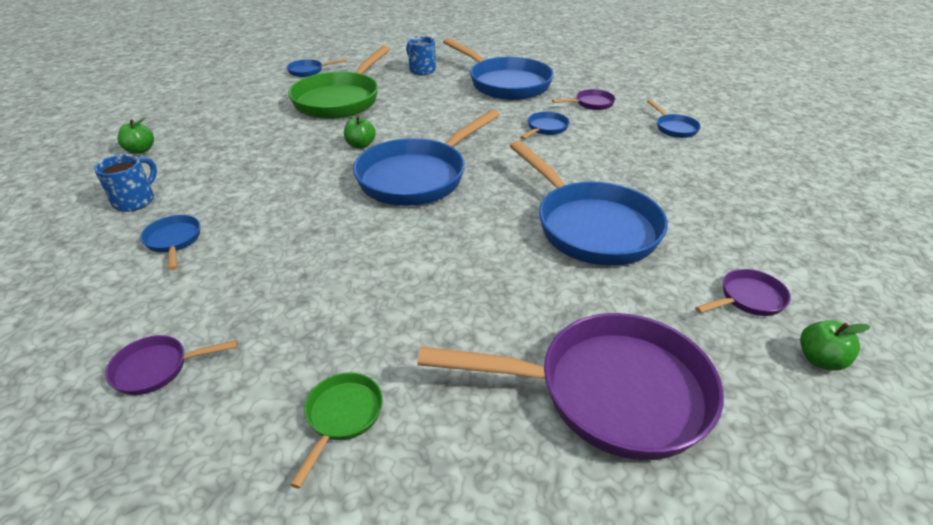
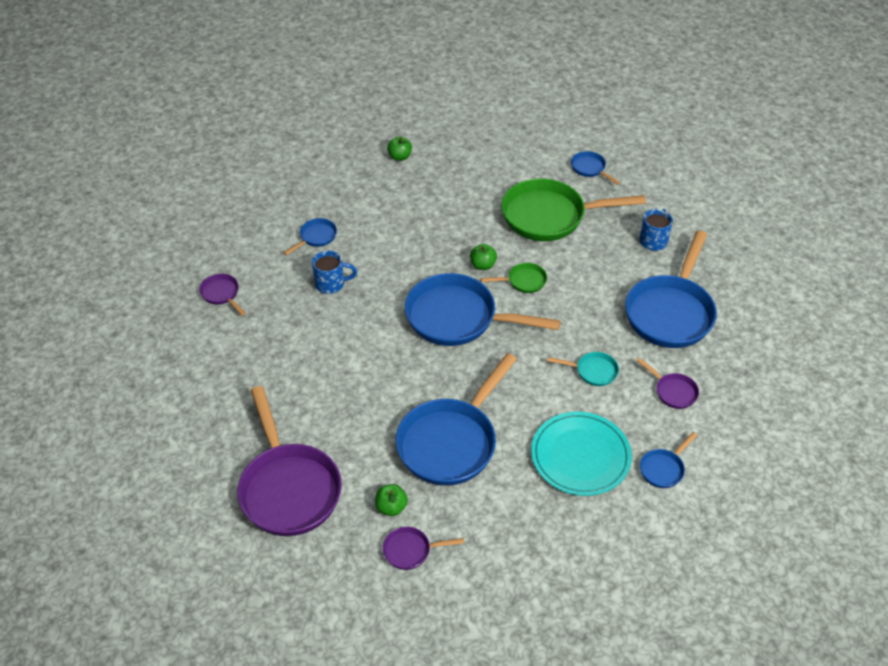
camera: 65 degrees right, 10 degrees up
blue mug [94,154,157,212] -> blue mug moved to [312,251,357,294]
green pan [290,373,383,489] -> green pan moved to [481,263,547,293]
blue pan [520,112,569,139] -> turquoise pan [548,352,619,386]
purple pan [695,269,791,316] -> purple pan turned 135 degrees clockwise [383,527,464,570]
green apple [800,320,871,371] -> green apple moved to [375,484,408,516]
none -> turquoise plate [531,412,632,496]

